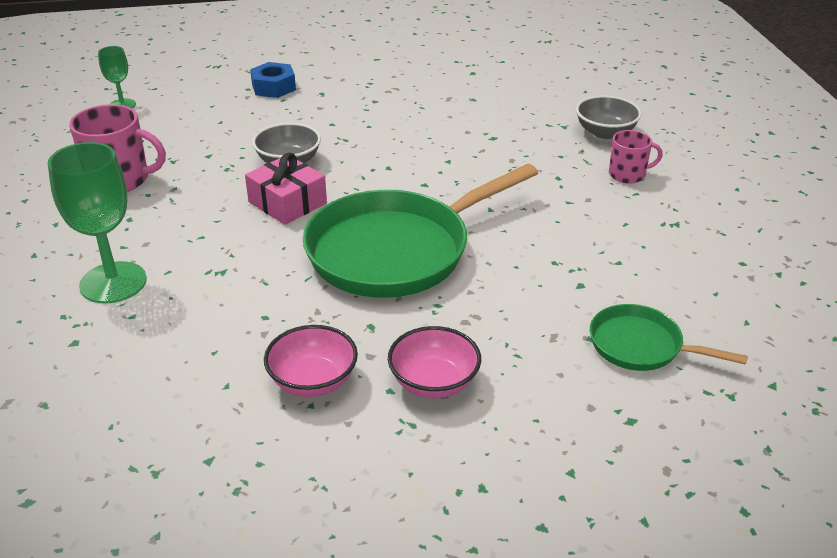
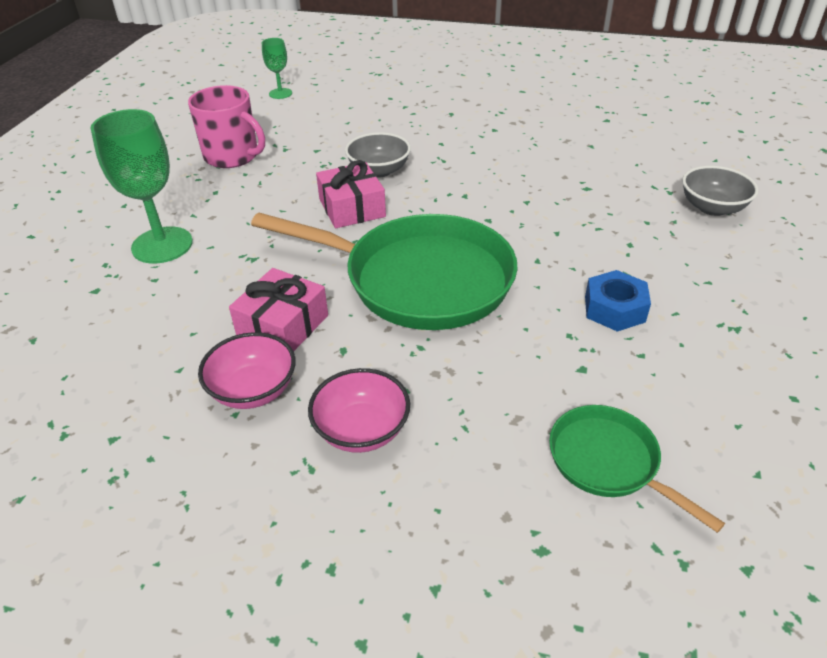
camera: 25 degrees right, 5 degrees up
blue nut [250,62,296,98] -> blue nut moved to [585,270,651,332]
green pan [303,164,538,298] -> green pan turned 150 degrees counterclockwise [251,213,518,330]
pink mug [609,130,663,184] -> none
none -> pink gift [229,268,328,351]

